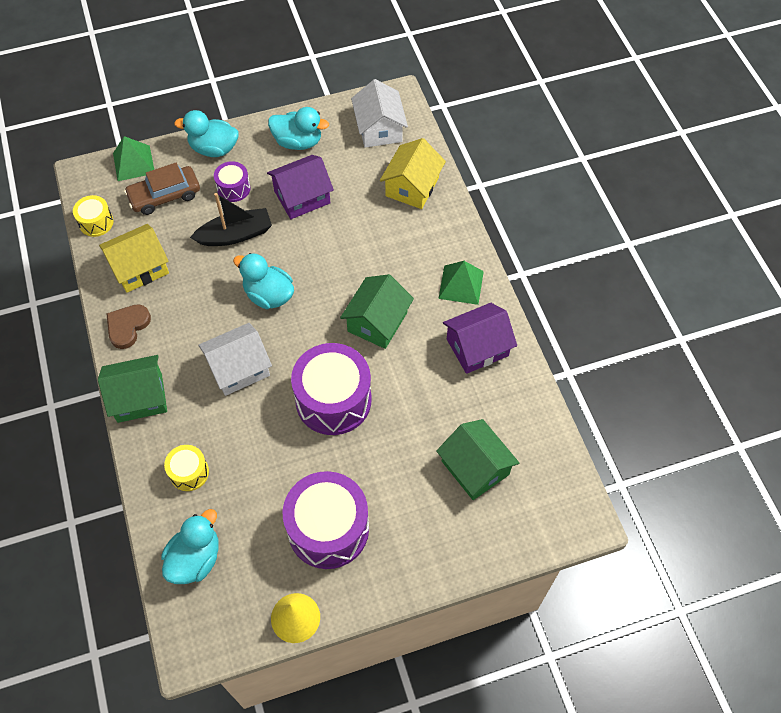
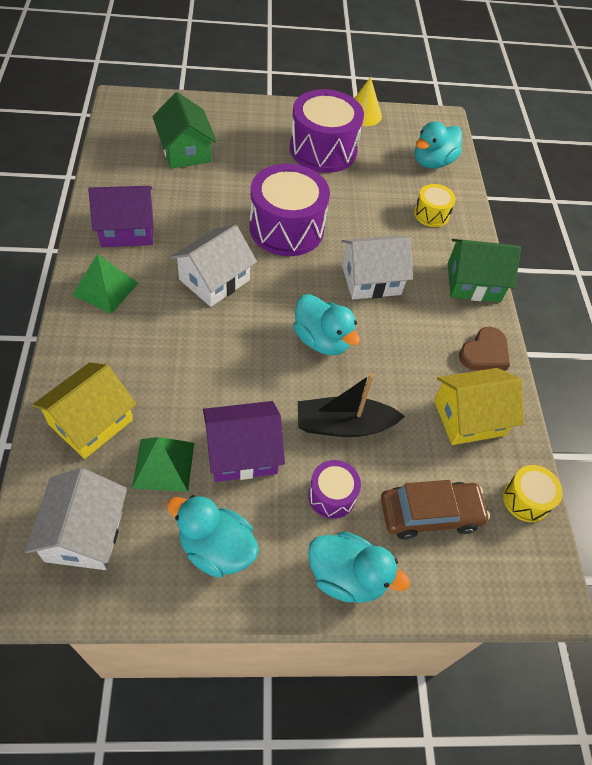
camera: 170 degrees left, 5 degrees down
green pyramid [113,136,154,181] -> green pyramid moved to [132,437,194,492]
green house [340,274,414,349] -> white house [171,225,257,307]

